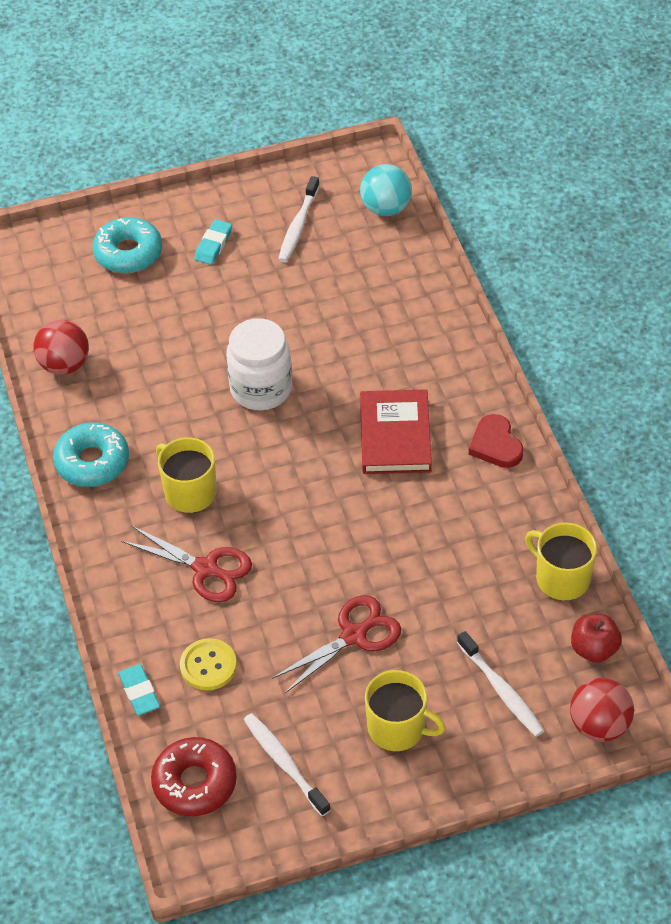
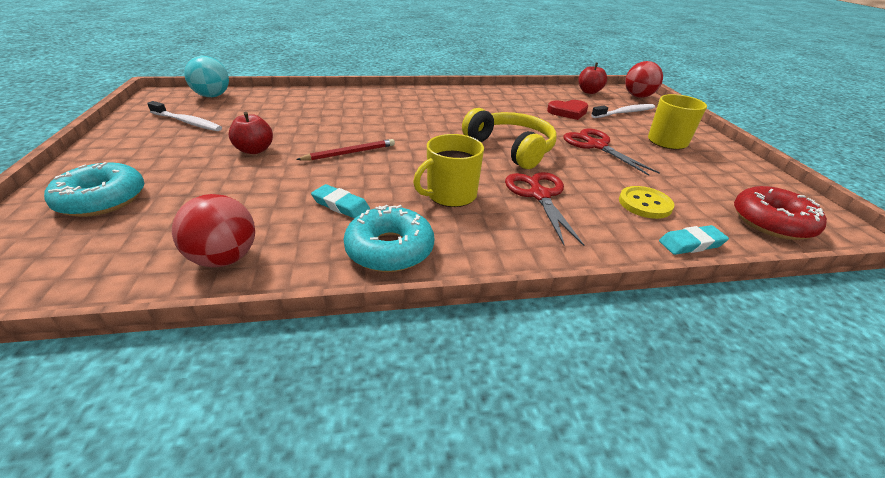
camera: 85 degrees left, 15 degrees down
red scissors [121,526,252,602] -> red scissors turned 45 degrees counterclockwise [505,172,584,246]
turquoise eraser [194,219,232,265] -> turquoise eraser moved to [311,184,370,219]
white jar [226,318,292,410] -> red pencil [296,139,395,161]
white toothbrush [244,713,331,816] -> none
red book [360,389,432,474] -> none
red heart [469,414,524,468] -> red heart moved to [547,100,589,120]
yellow mug [525,522,597,600] -> none
none -> red apple [229,112,273,154]
none -> yellow headphones [462,108,557,169]

